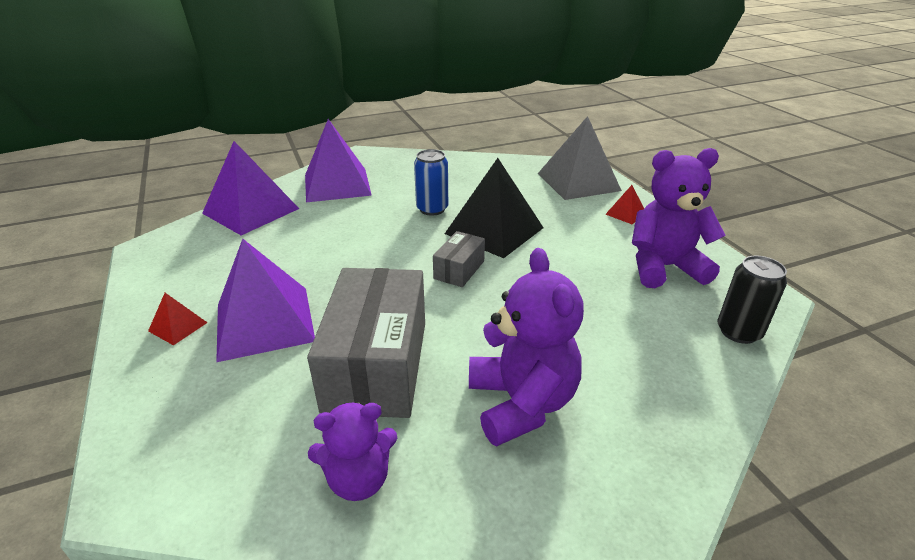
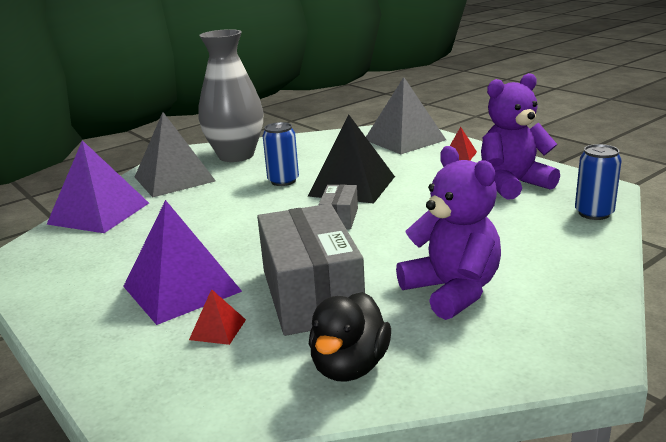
camera: 15 degrees left, 10 degrees down
red pyramid [148,293,208,345] -> red pyramid moved to [189,289,246,345]
purple pyramid [305,119,372,203] -> grey pyramid [135,112,216,197]
purple teddy bear [308,402,397,501] -> black duck [309,292,391,382]
black can [717,255,787,344] -> blue can [575,144,622,220]
none -> grey vase [199,29,264,162]

